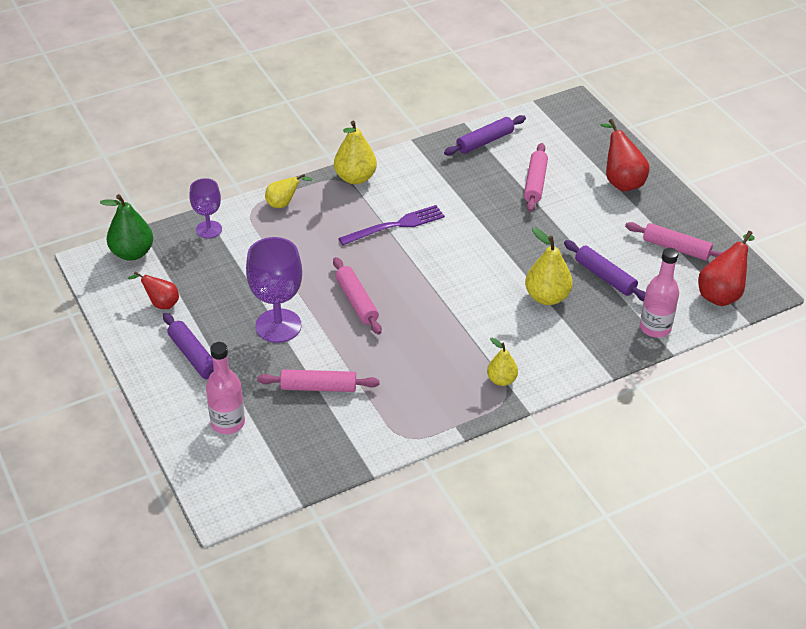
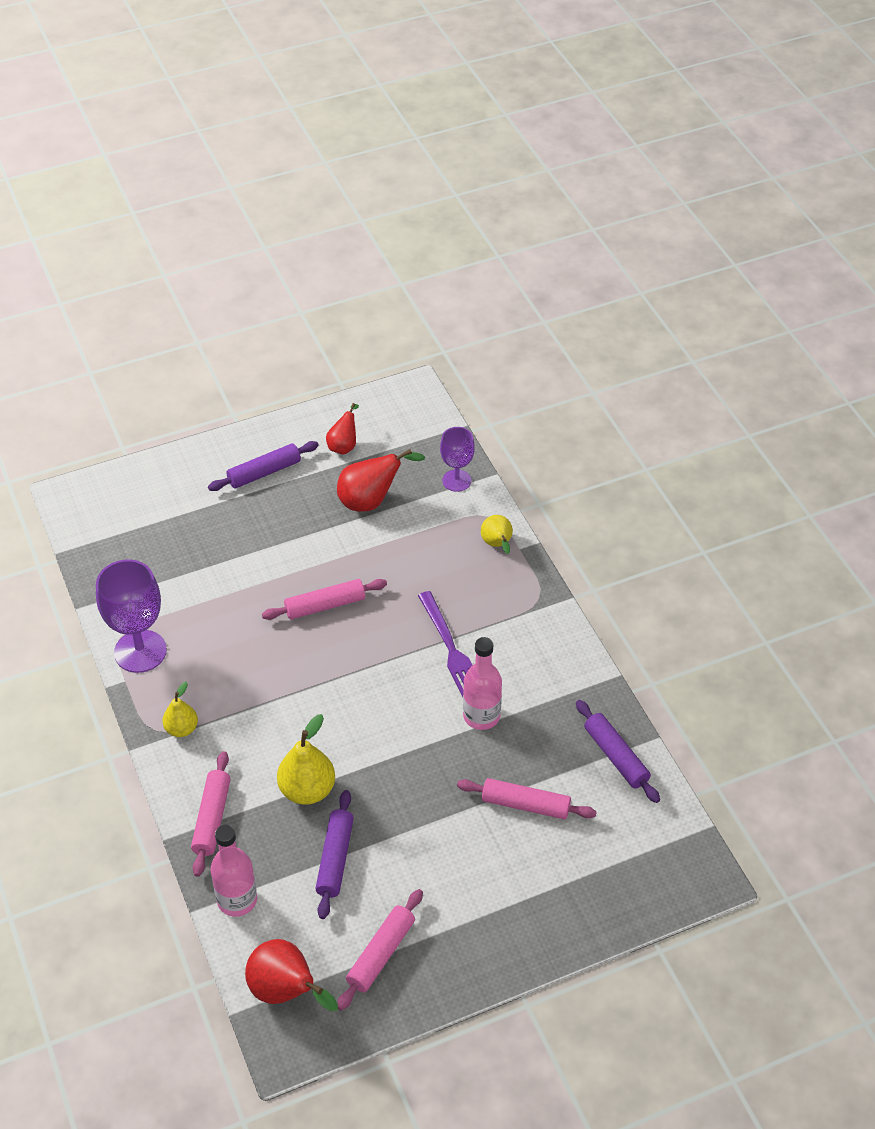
camera: 95 degrees right, 5 degrees up
green pear [100,194,153,261] -> none
pink bottle [206,342,245,434] -> pink bottle moved to [463,637,502,730]
purple goblet [246,237,302,343] -> purple goblet moved to [96,560,167,673]
pink rolling pin [257,369,380,392] -> pink rolling pin moved to [191,751,231,877]
yellow pear [334,121,377,184] -> none
purple rolling pin [564,240,646,301] -> purple rolling pin turned 45 degrees counterclockwise [315,790,354,919]
red pear [601,119,650,191] -> red pear moved to [337,449,425,512]

